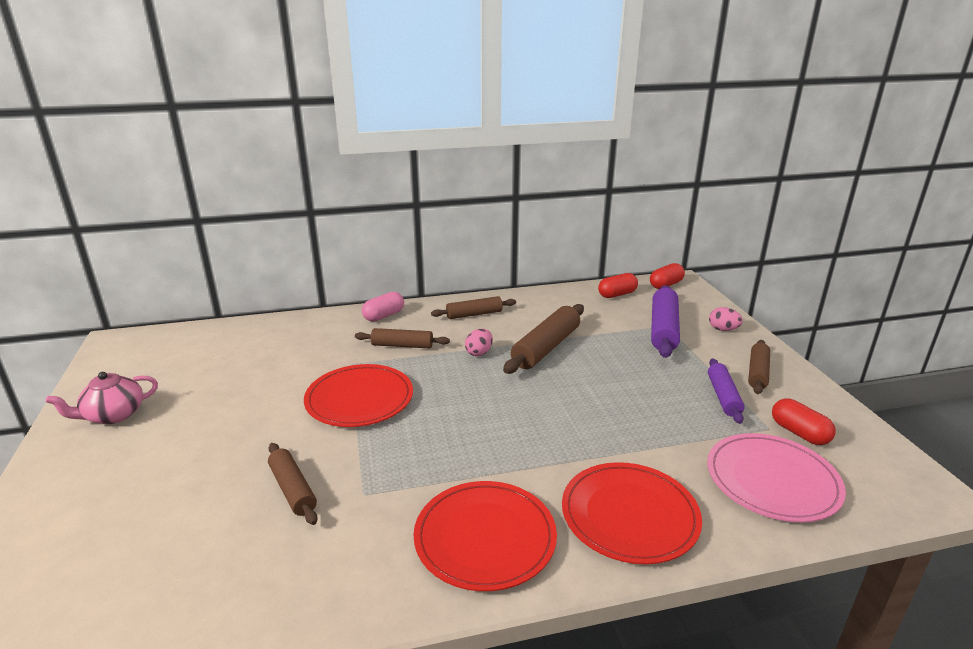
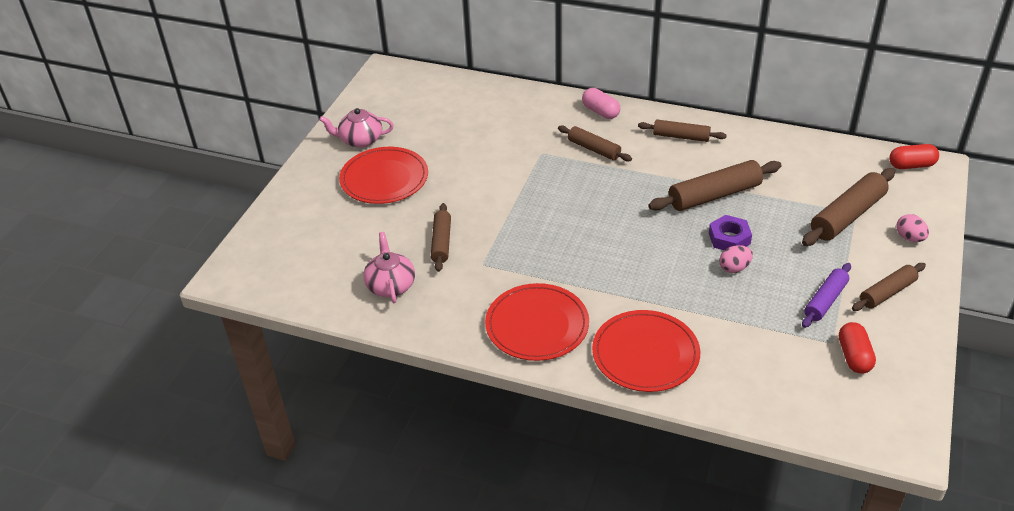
camera: 35 degrees right, 15 degrees up
red plate [304,364,413,427] -> red plate moved to [339,147,428,204]
pink capsule [362,292,404,322] -> pink capsule turned 60 degrees clockwise [582,88,620,119]
pink egg [465,329,493,356] -> pink egg moved to [719,245,753,273]
red capsule [598,273,638,298] -> none
purple rolling pin [651,285,680,358] -> brown rolling pin [802,168,895,246]
pink plate [707,433,846,522] -> none
none -> pink teapot [363,232,415,303]
none -> purple nut [709,215,752,251]

